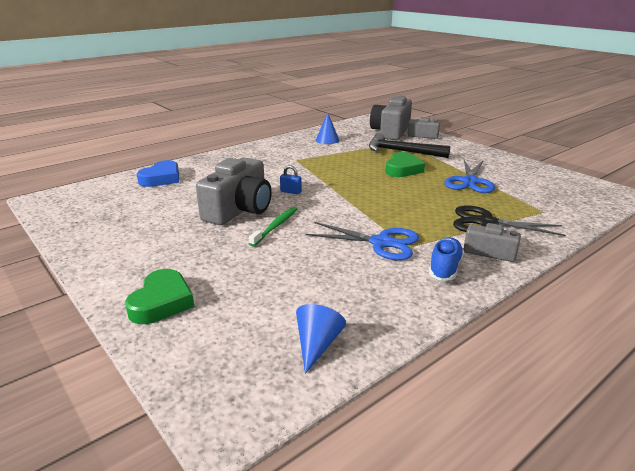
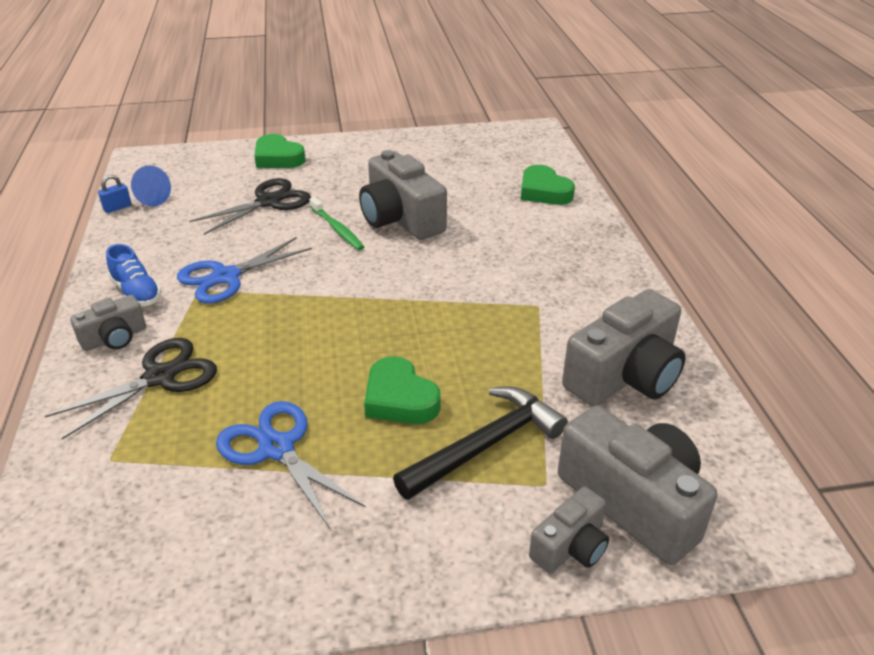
camera: 120 degrees right, 10 degrees up
blue heart [137,160,179,187] -> green heart [521,165,575,205]
blue padlock [280,165,302,194] -> blue padlock moved to [98,175,132,213]
blue cone [316,113,340,144] -> grey camera [562,289,686,406]
none -> black scissors [189,178,311,235]

